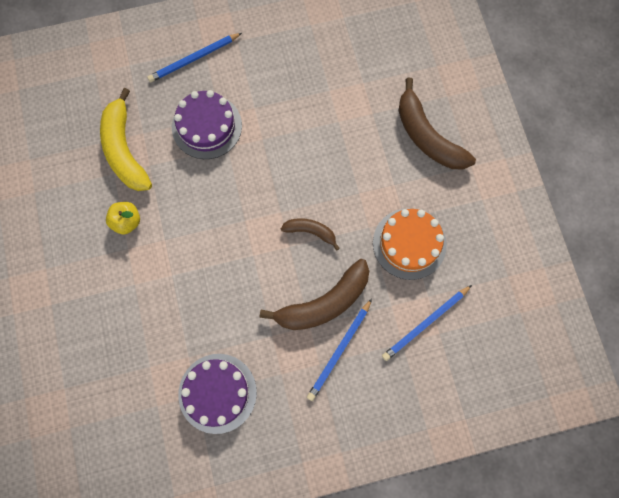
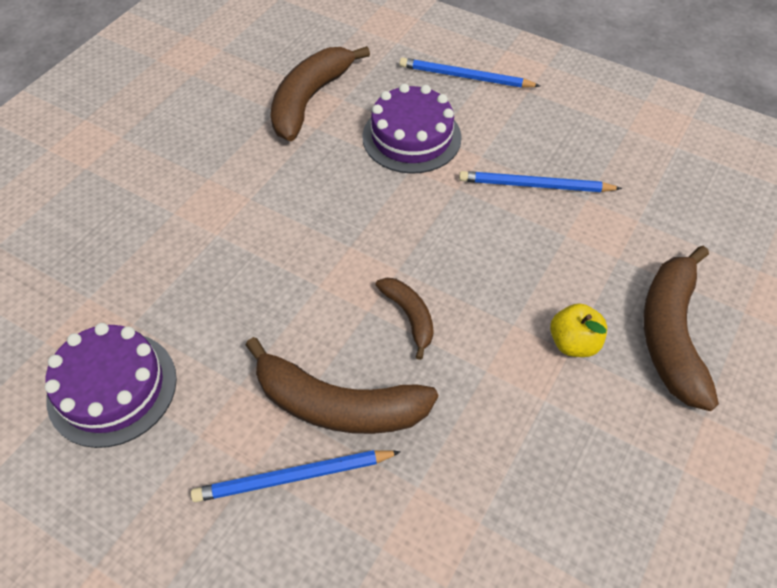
camera: 45 degrees right, 20 degrees down
yellow banana [100,88,152,191] -> brown banana [271,46,370,141]
yellow apple [106,202,140,235] -> yellow apple moved to [550,303,607,357]
orange cake [373,208,447,280] -> none
blue pencil [382,285,472,361] -> blue pencil moved to [459,171,622,192]

